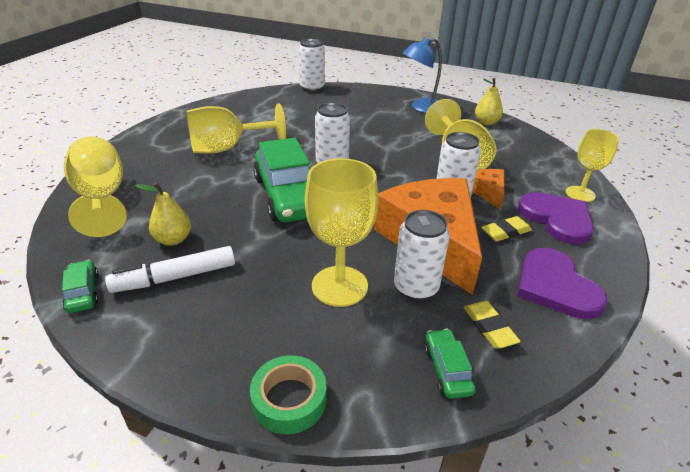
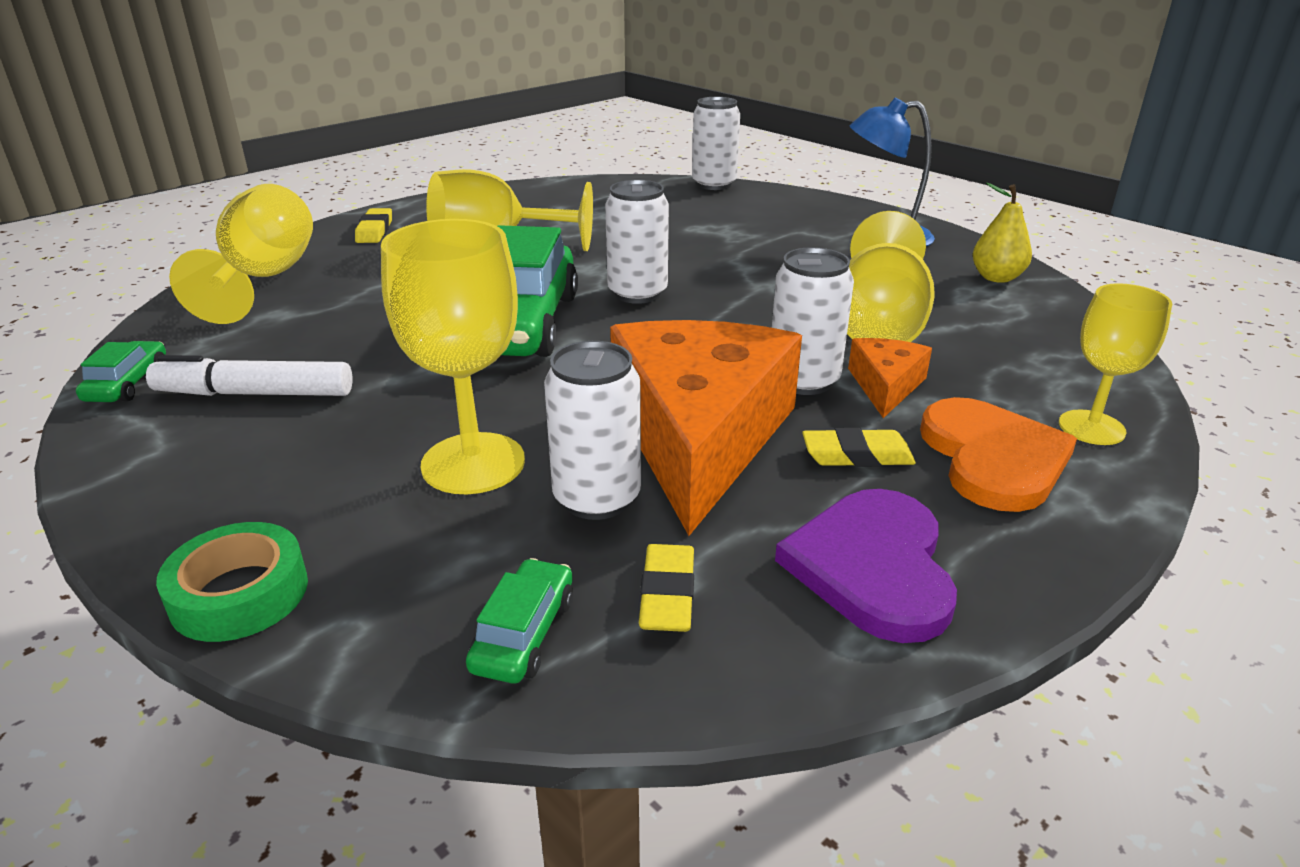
camera: 25 degrees right, 5 degrees down
yellow pear [135,182,191,246] -> none
purple heart [518,192,594,244] -> orange heart [920,397,1077,512]
none -> yellow eraser [355,208,392,243]

